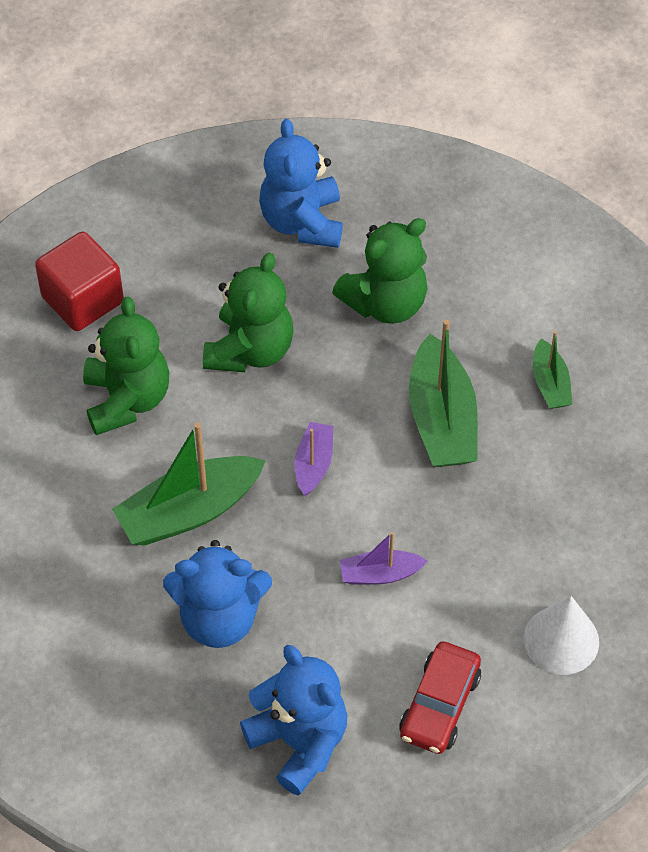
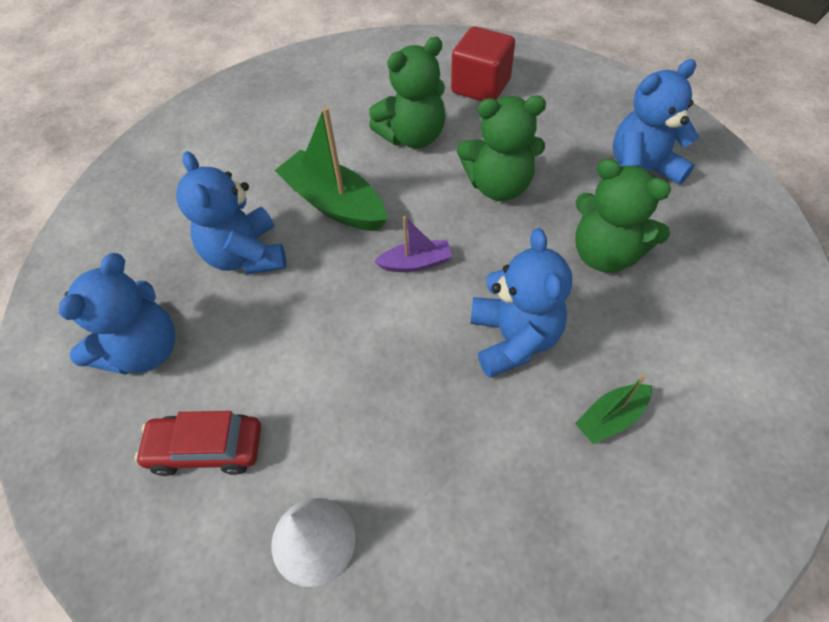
camera: 70 degrees right, 0 degrees up
purple boat [340,532,428,585] -> none
green boat [409,319,478,467] -> blue teddy bear [470,228,572,378]

